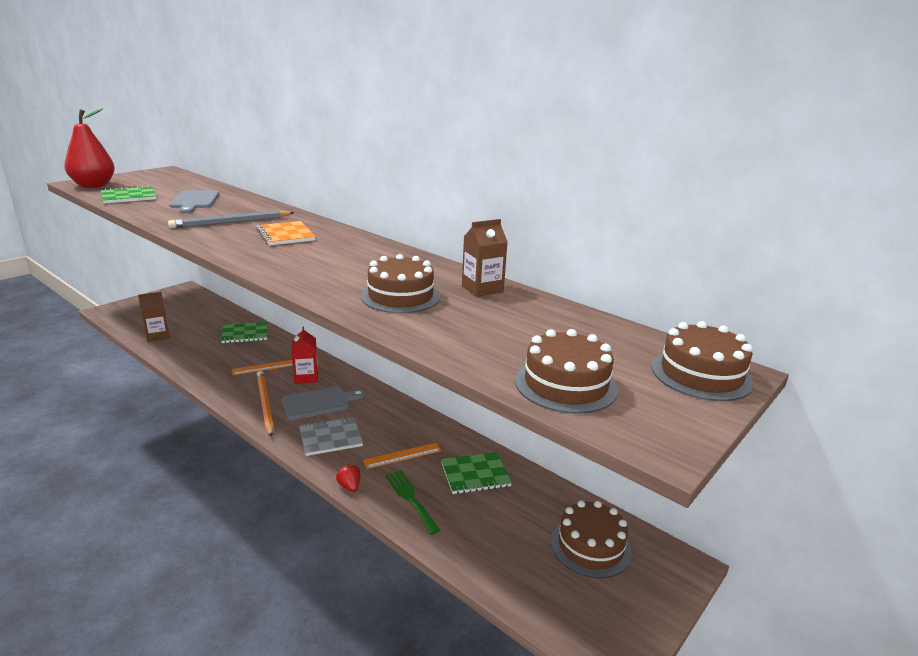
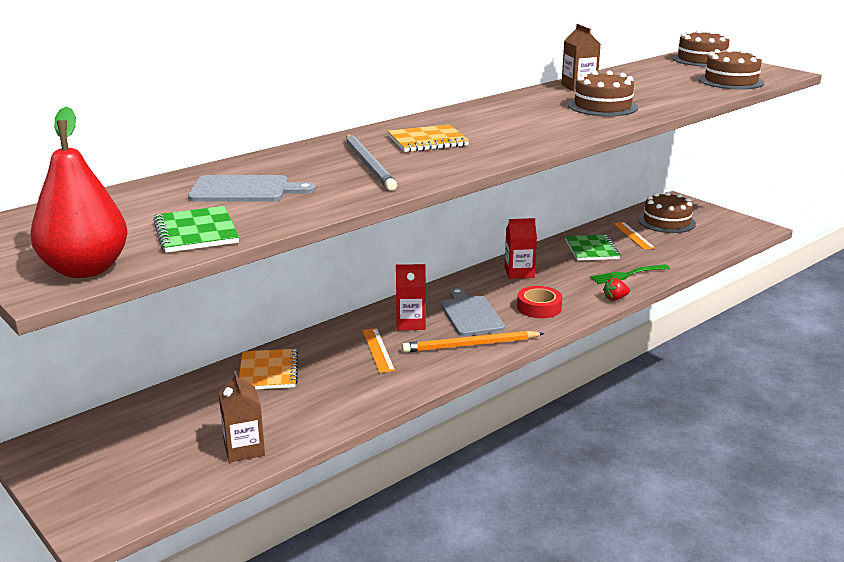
camera: 80 degrees left, 0 degrees up
green notebook [221,322,267,343] -> orange notebook [239,349,298,389]
grey notebook [299,417,363,456] -> red tape [517,286,562,318]
orange ruler [363,443,441,469] -> orange ruler moved to [613,222,655,250]
none -> red carton [505,218,537,279]

